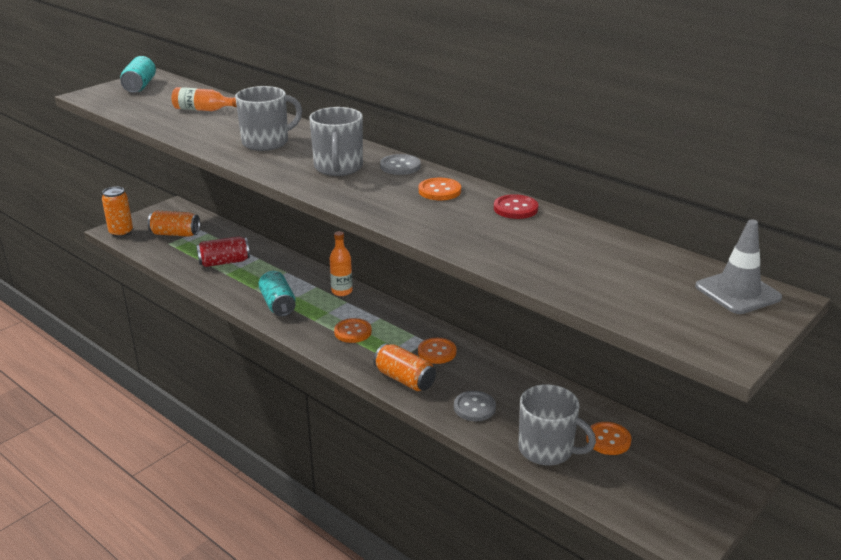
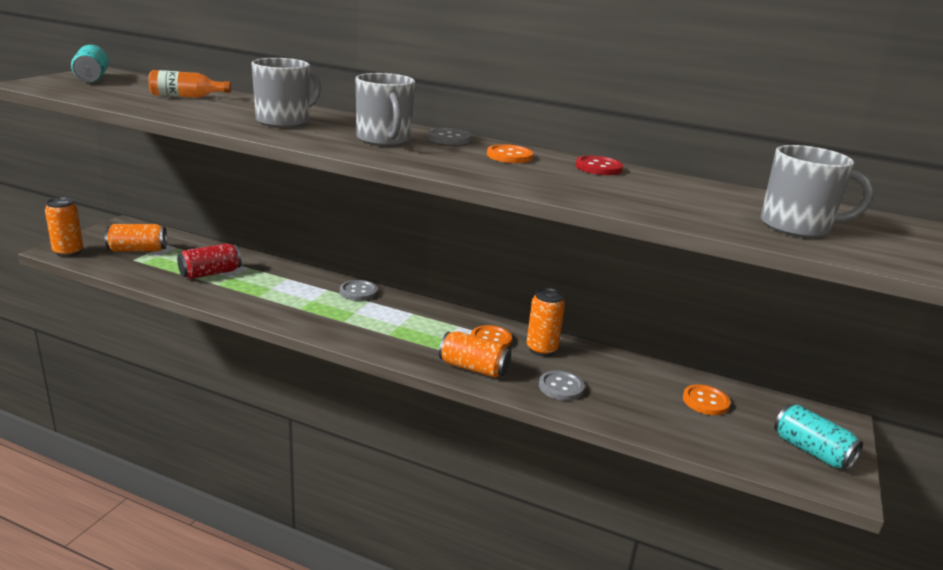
camera: 20 degrees left, 5 degrees down
turquoise can [258,271,296,316] -> turquoise can moved to [774,404,863,471]
orange bottle [330,231,353,296] -> grey button [340,280,378,301]
orange button [334,318,372,343] -> none
grey mug [518,384,596,465] -> grey mug moved to [761,145,873,238]
grey traffic cone [695,219,782,314] -> none
none -> orange can [527,288,565,356]

